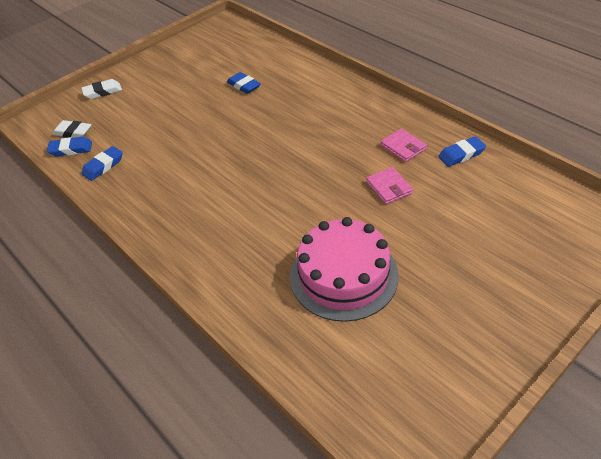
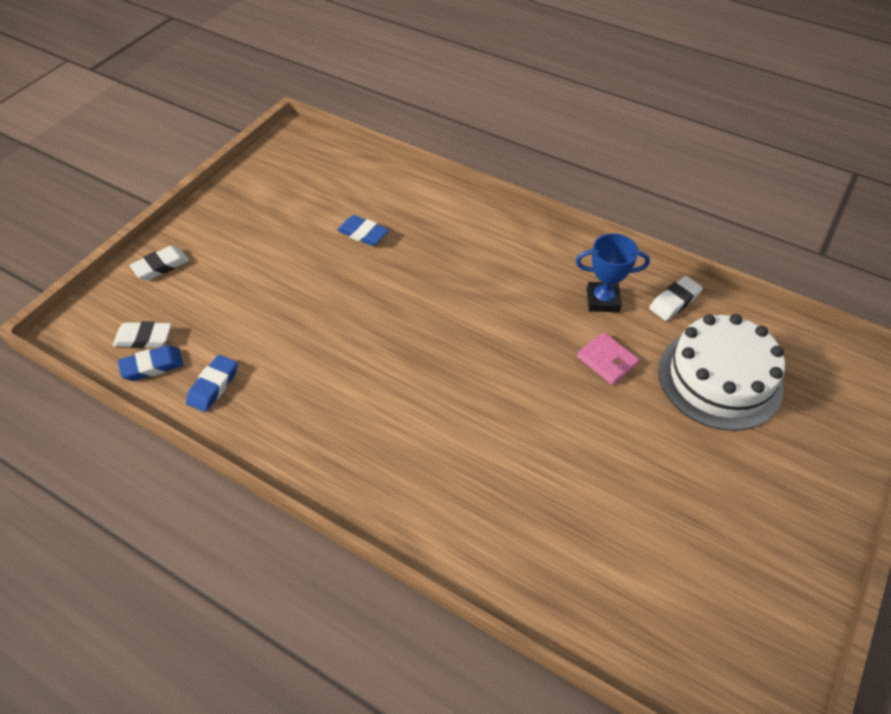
camera: 20 degrees left, 5 degrees up
pink cake [290,217,399,322] -> none
pink wallet [381,128,427,162] -> blue trophy [576,233,650,312]
blue eraser [438,136,486,167] -> white eraser [649,276,703,321]
none -> white cake [658,314,785,431]

